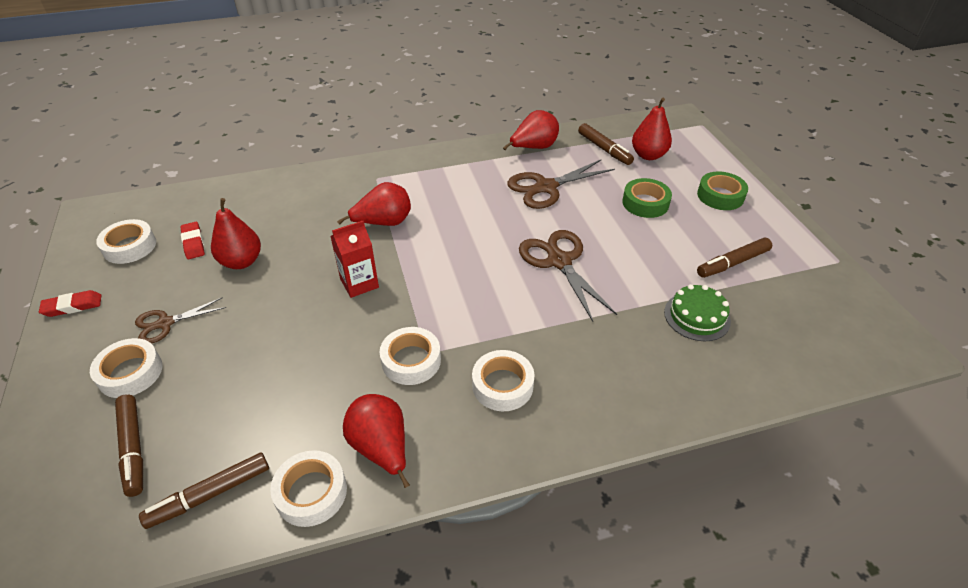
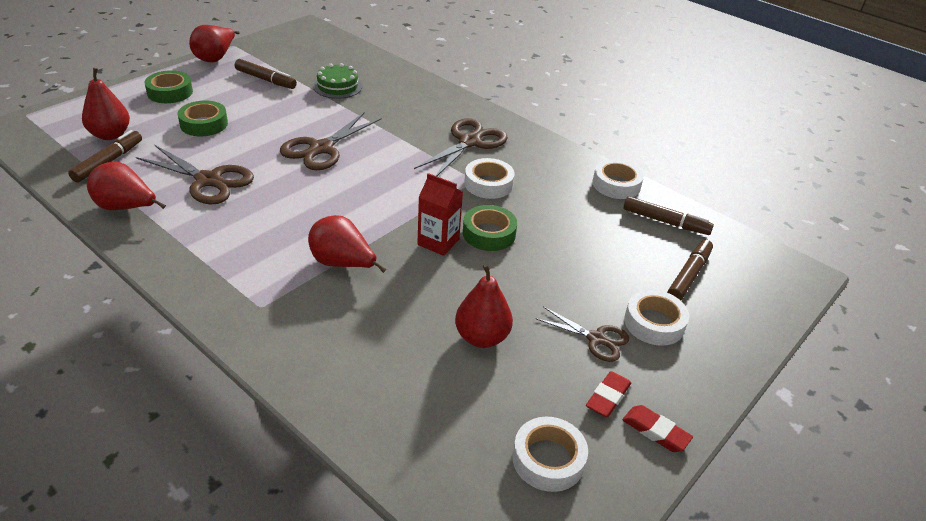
camera: 125 degrees left, 5 degrees down
red eraser [180,222,205,259] -> red eraser moved to [586,371,631,418]
red pear [343,394,410,488] -> red pear moved to [189,25,240,62]
white tape [472,350,534,411] -> brown scissors [414,118,508,176]
none -> green tape [463,205,517,251]

